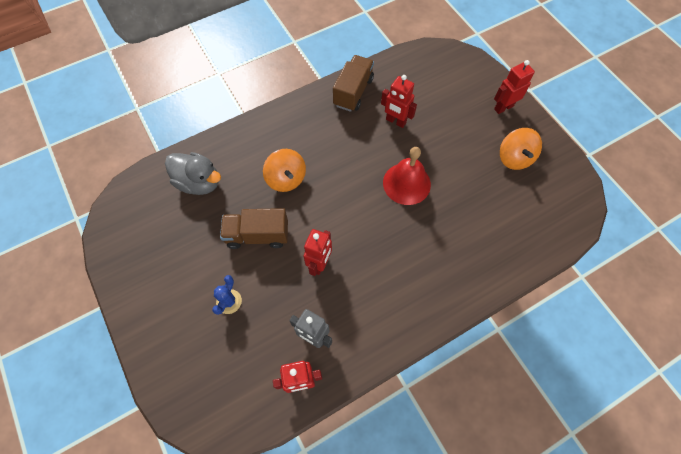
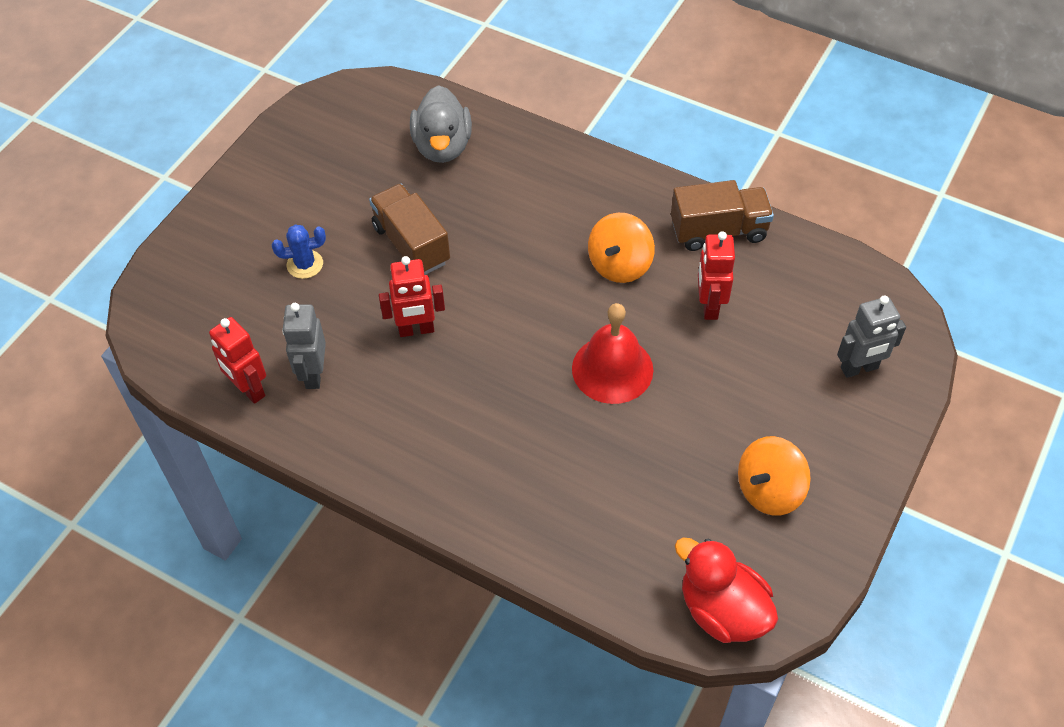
camera: 60 degrees right, 10 degrees down
orange spinning top [263,149,306,192] -> orange spinning top moved to [588,213,655,283]
red robot [494,60,535,114] -> none
none -> red duck [675,537,778,643]
none -> grey robot [837,296,906,378]

